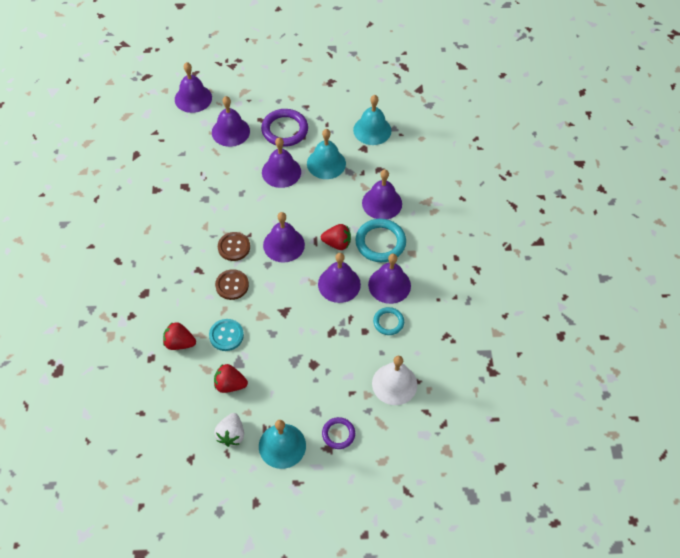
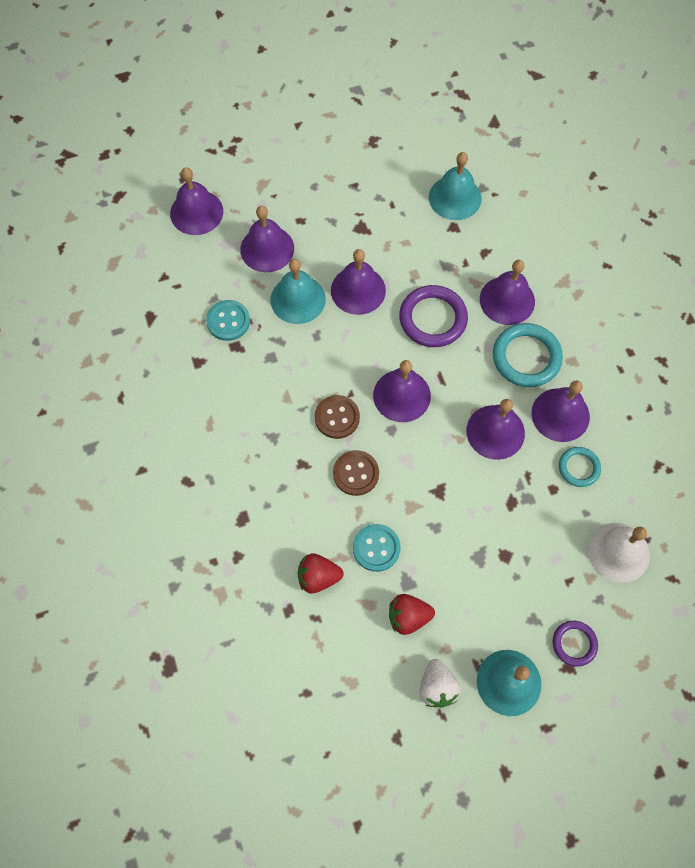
camera: 15 degrees left, 10 degrees up
purple ring [261,109,308,147] -> purple ring moved to [399,285,468,347]
turquoise bell [307,129,346,179] -> turquoise bell moved to [271,259,326,324]
red strawberry [321,224,351,250] -> none
none -> turquoise button [206,300,250,341]

